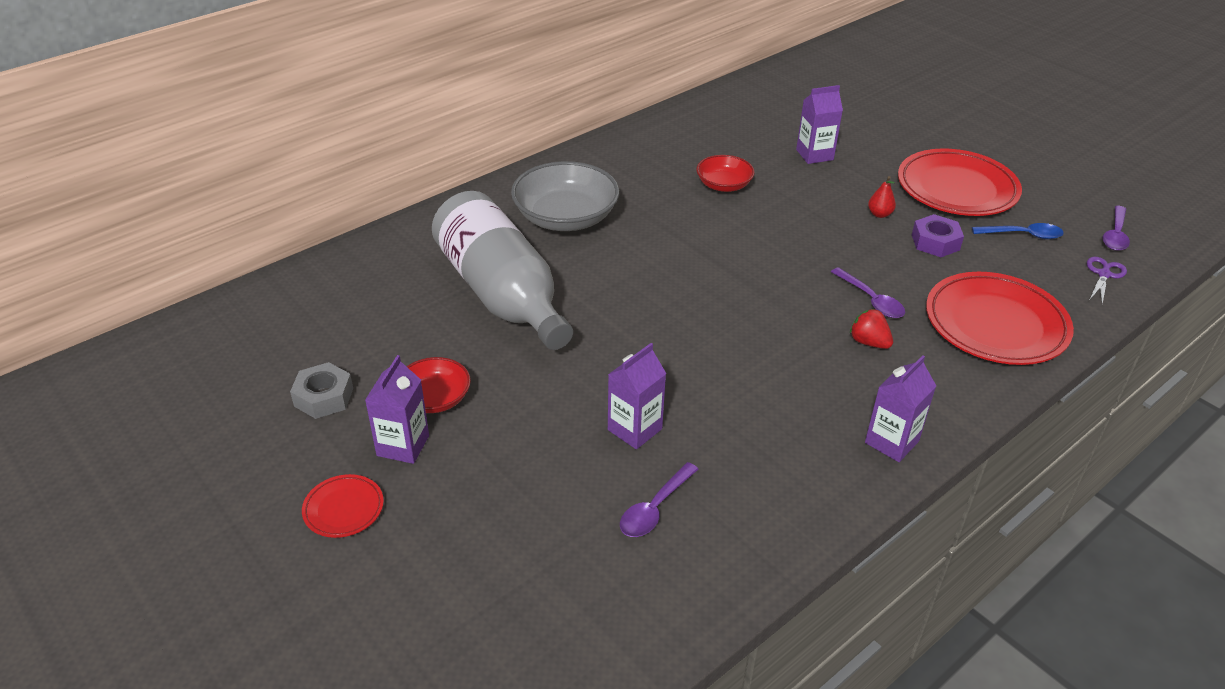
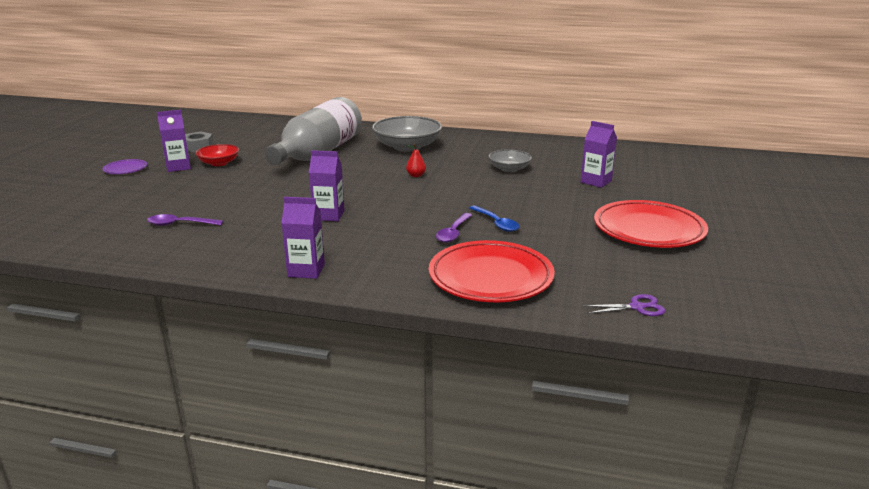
camera: 55 degrees right, 15 degrees down
red plate [302,474,384,538] -> purple plate [103,159,147,174]
purple carton [608,343,666,449] -> purple carton moved to [309,150,345,221]
red bowl [696,155,755,192] -> grey bowl [488,149,532,172]
red strawberry [850,309,893,349] -> none
red pear [868,176,896,218] -> red pear moved to [406,144,426,177]
purple nut [912,214,964,257] -> none
blue spoon [972,223,1064,239] -> blue spoon moved to [469,205,519,232]
purple spoon [1103,206,1130,251] -> none

